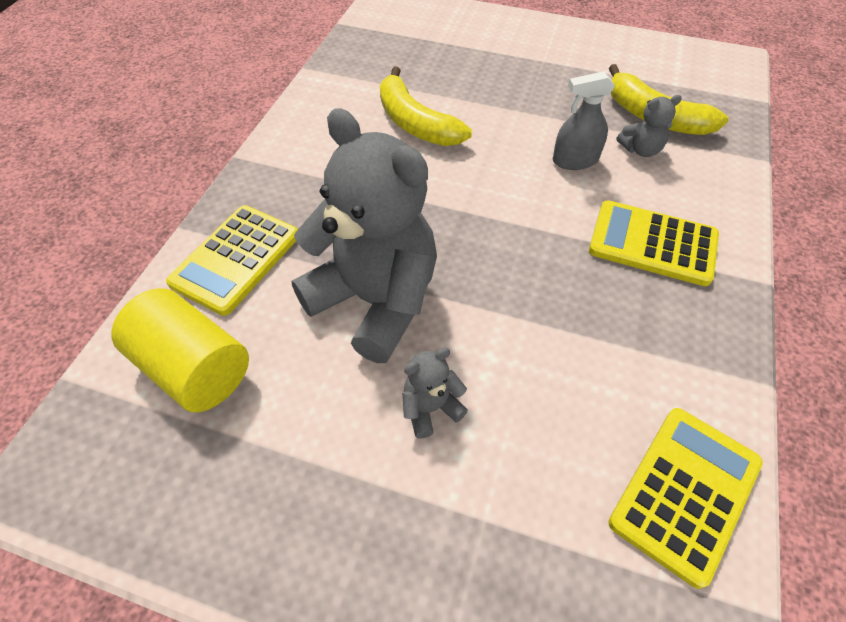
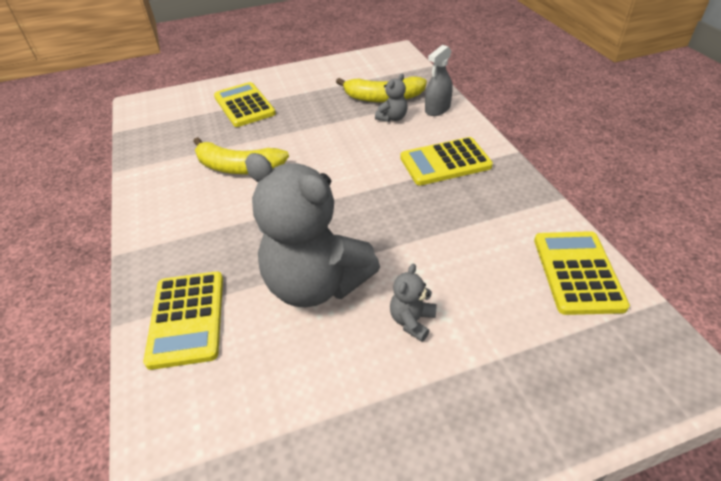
camera: 35 degrees left, 10 degrees down
yellow cylinder [111,288,249,412] -> none
grey teddy bear [292,108,437,363] -> grey teddy bear turned 150 degrees counterclockwise [245,153,380,307]
grey spray bottle [553,71,615,170] -> grey spray bottle moved to [425,45,453,116]
none -> yellow calculator [214,82,276,127]

